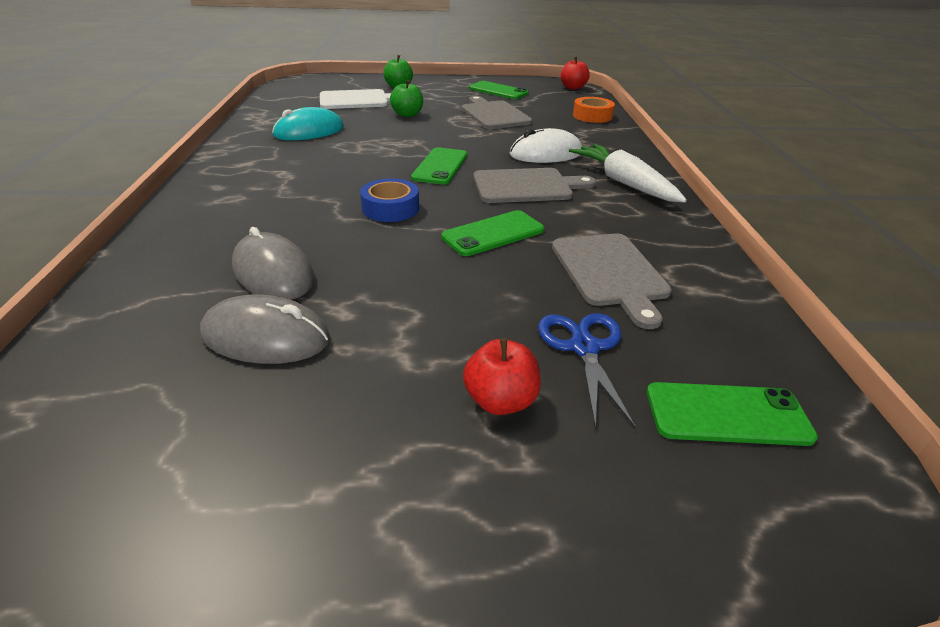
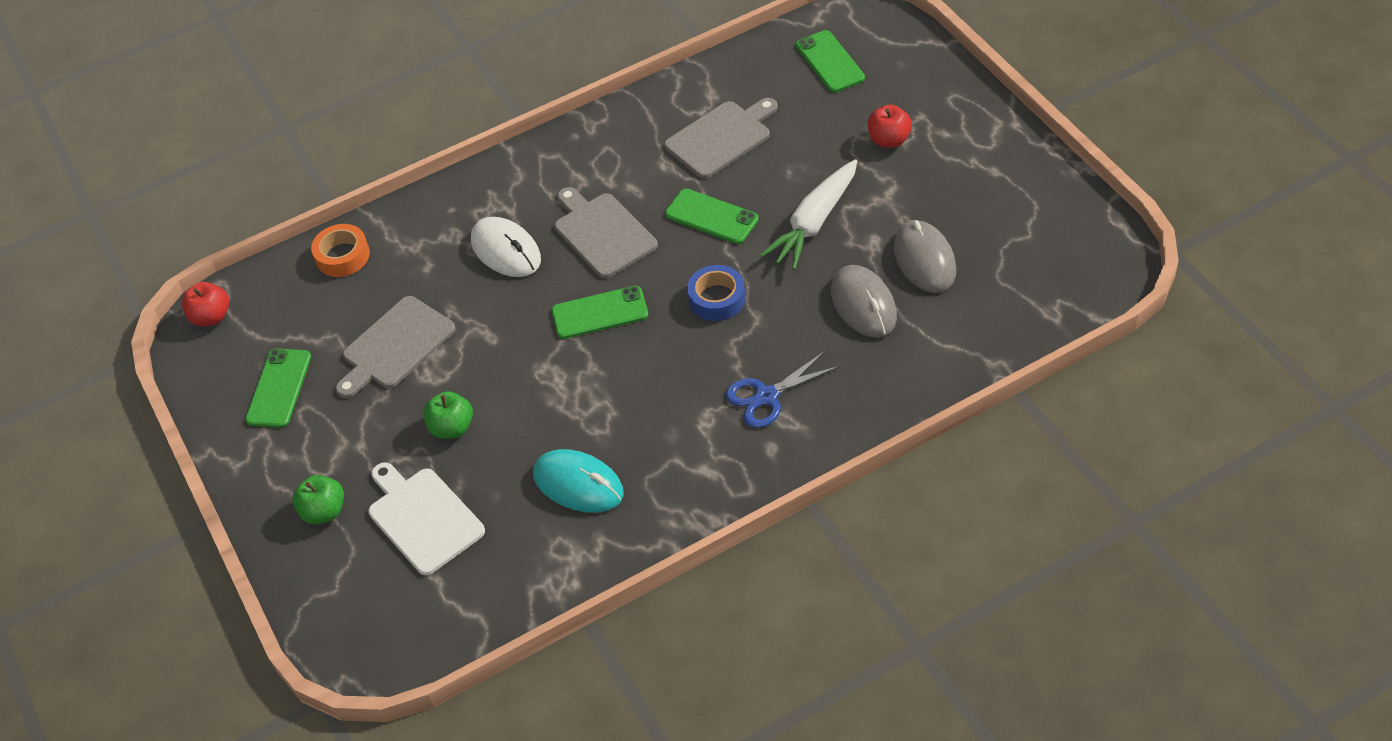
camera: 110 degrees left, 15 degrees up
grey mouse [232,227,315,300] -> grey mouse turned 45 degrees counterclockwise [831,265,897,338]
blue scissors [538,313,636,429] -> blue scissors moved to [725,350,840,428]
white carrot [569,144,687,202] -> white carrot moved to [760,159,857,270]

